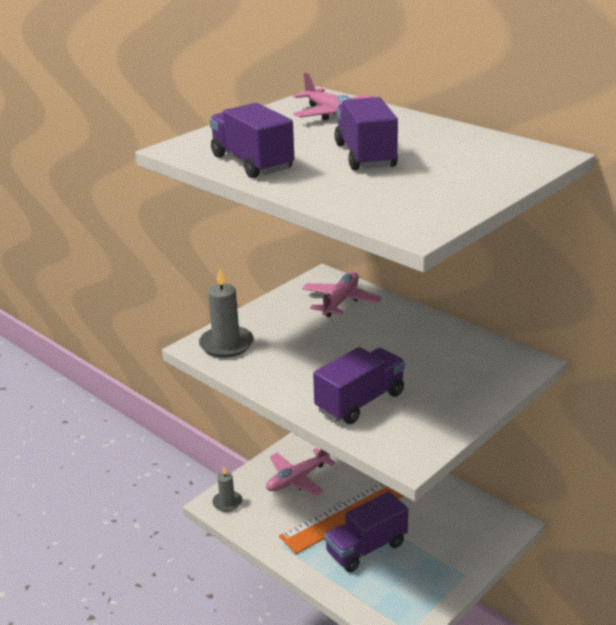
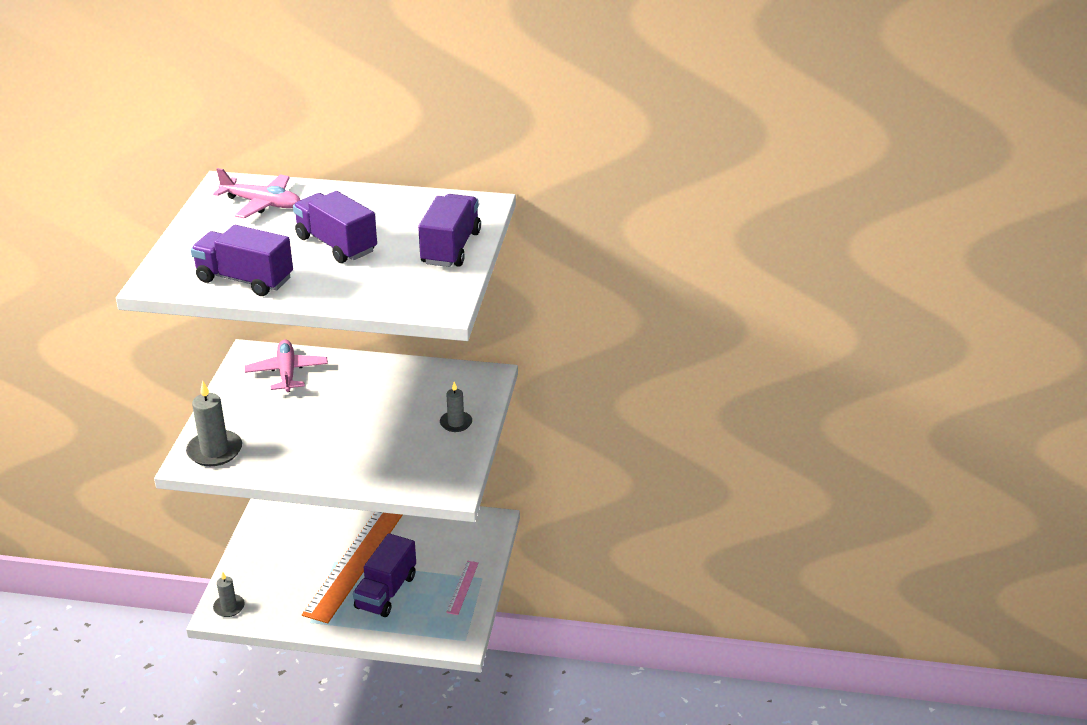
camera: 35 degrees left, 5 degrees up
pink plane [266,448,336,496] -> none
purple truck [313,347,405,424] -> purple truck moved to [418,194,481,267]
none -> grey candle [440,382,472,432]
none -> pink ruler [446,561,479,615]

